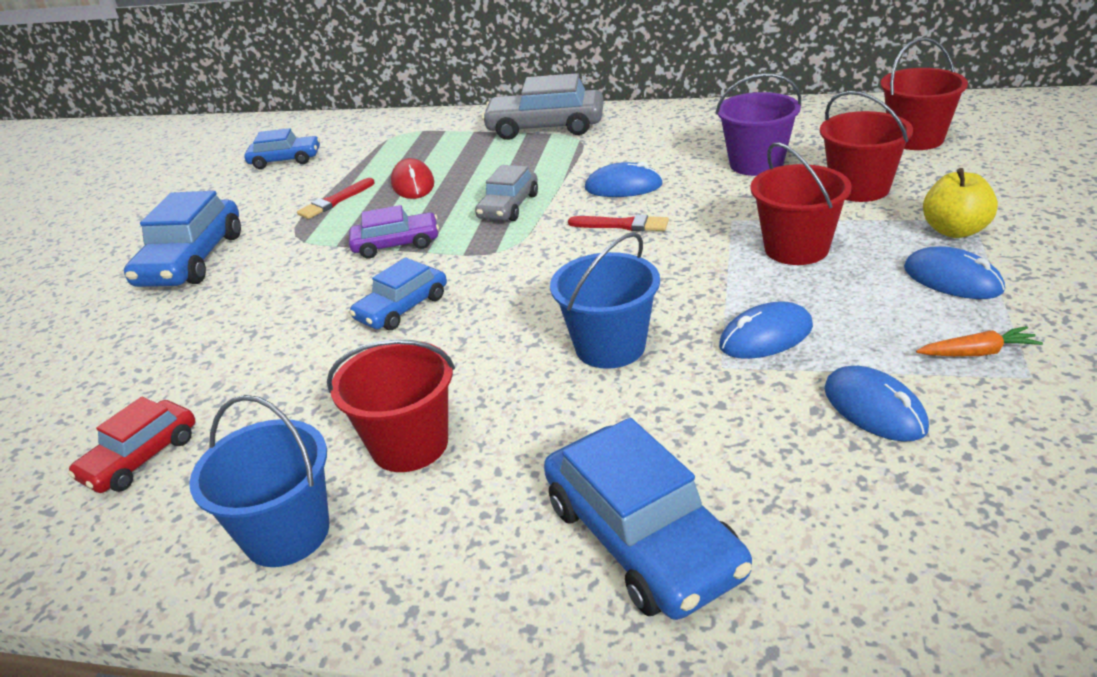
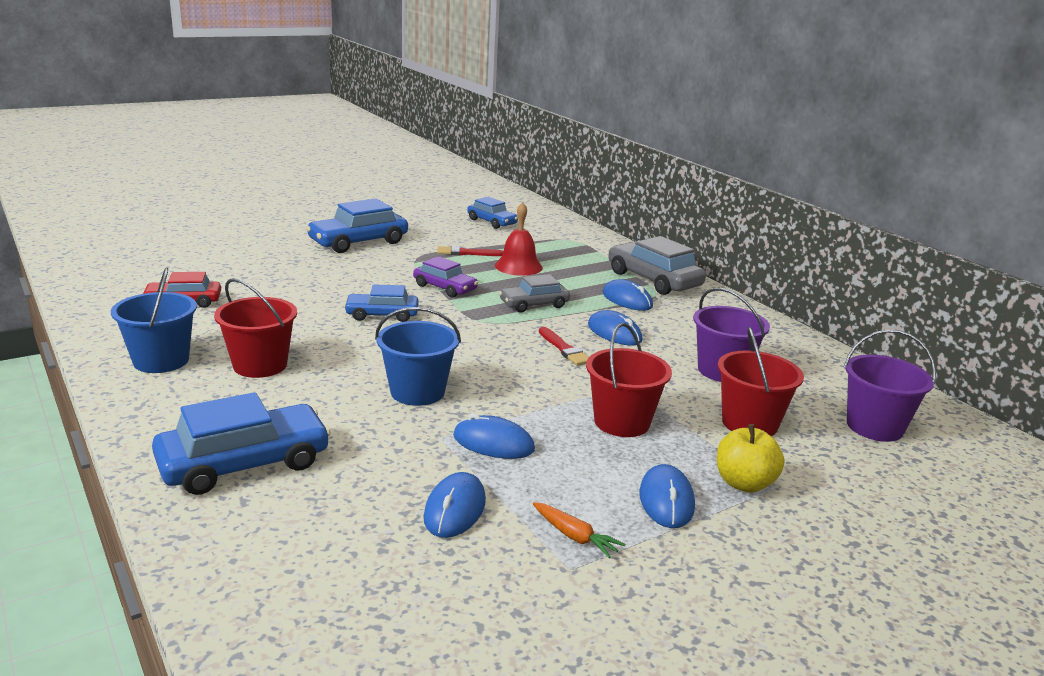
camera: 40 degrees right, 10 degrees down
red mouse [391,158,434,199] -> red bell [495,202,543,276]
blue car [544,418,752,620] -> blue car turned 135 degrees counterclockwise [152,392,331,495]
red bucket [880,37,968,150] -> purple bucket [844,330,936,442]
none -> blue mouse [602,279,653,311]

